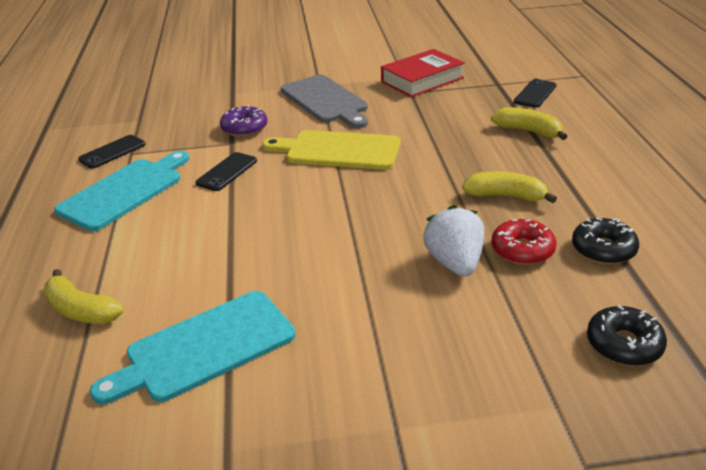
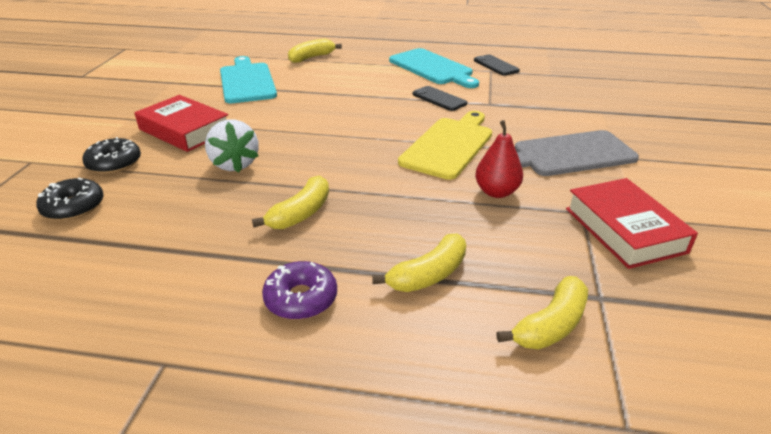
camera: 105 degrees right, 0 degrees up
purple donut [220,105,268,137] -> purple donut moved to [262,261,337,320]
white strawberry [423,205,484,276] -> white strawberry turned 60 degrees clockwise [205,119,259,173]
red donut [491,219,557,265] -> none
black phone [514,79,557,108] -> yellow banana [496,276,588,350]
black donut [572,218,639,264] -> black donut moved to [82,137,141,174]
none -> red book [135,95,228,152]
none -> red pear [475,120,523,198]

